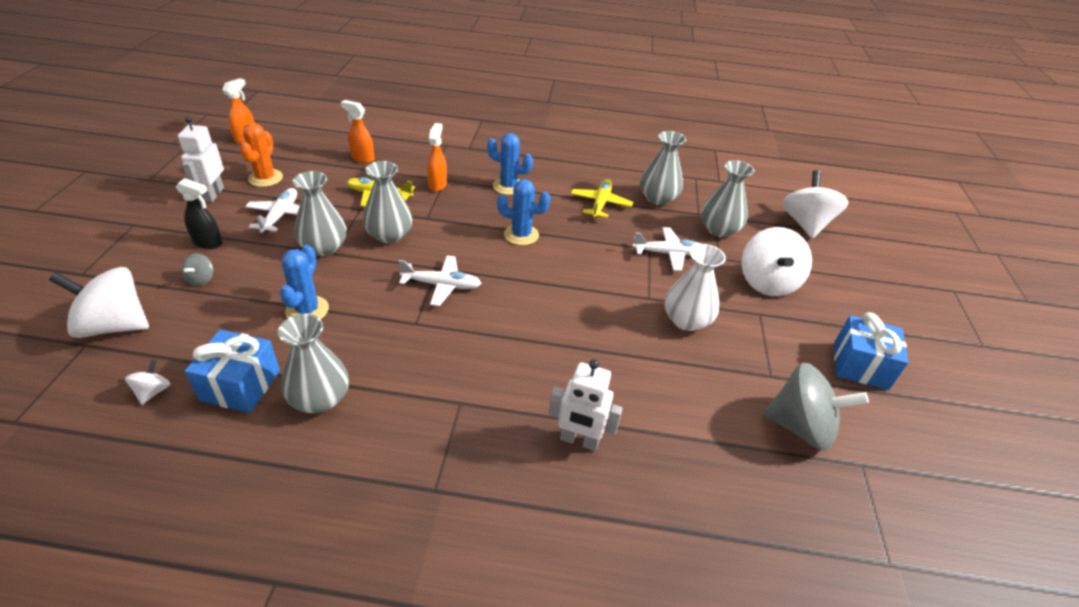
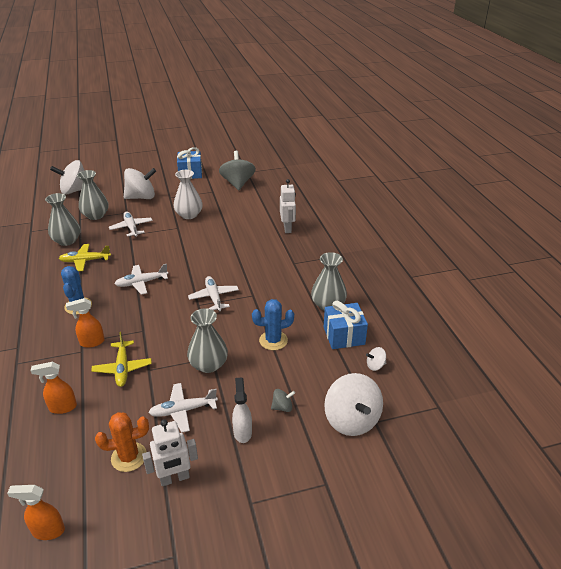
camera: 110 degrees left, 5 degrees down
black spray bottle [176,178,223,249] -> white spray bottle [232,377,252,443]
orange spray bottle [341,100,374,163] -> orange spray bottle turned 75 degrees clockwise [30,362,77,414]
grey vase [363,161,412,244] -> none
blue cactus [497,179,550,245] -> white plane [115,264,168,295]

